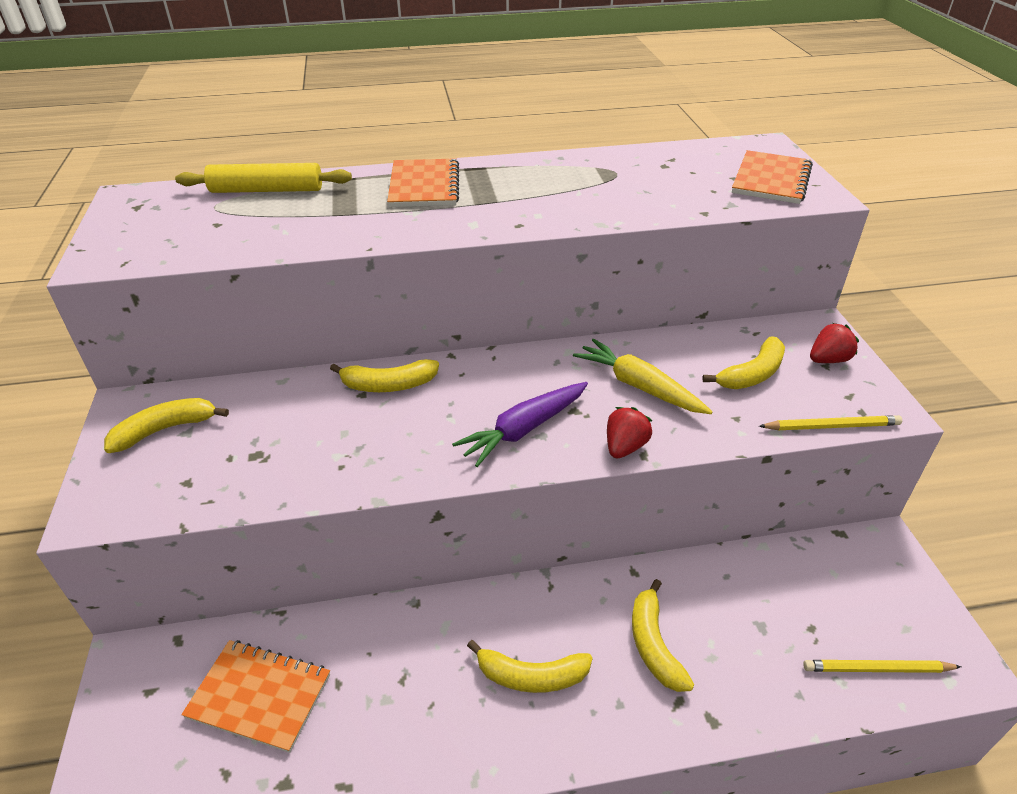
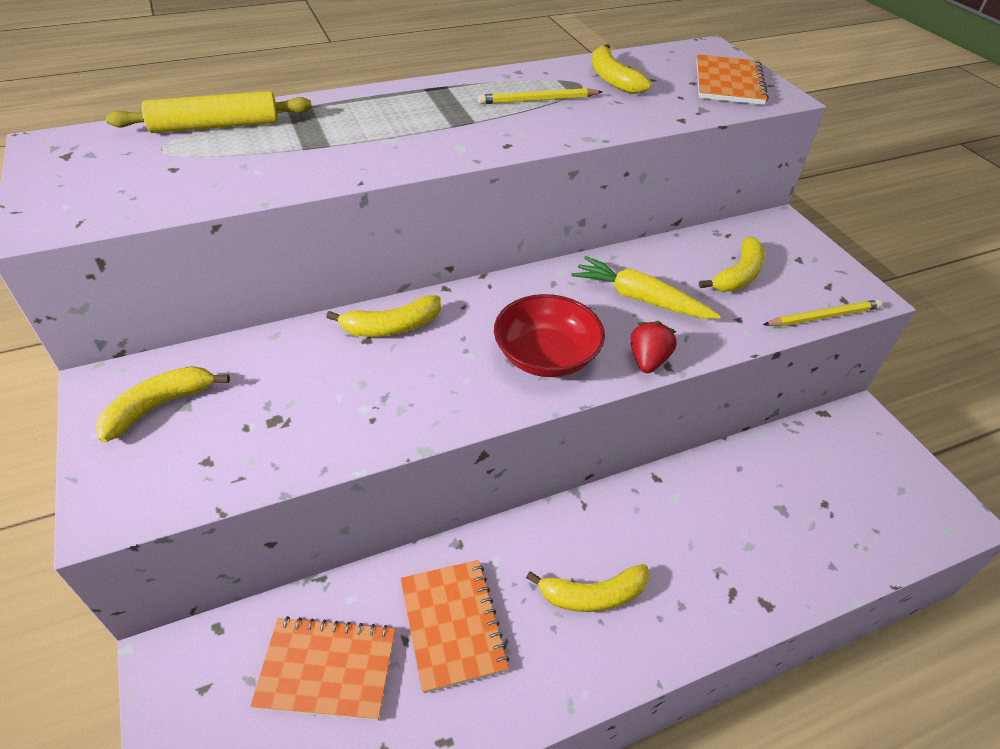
camera: 15 degrees left, 5 degrees up
orange notebook [387,158,459,207] -> orange notebook moved to [400,560,509,694]
purple carrot [452,382,588,467] -> red bowl [494,294,605,377]
yellow banana [632,579,694,692] -> yellow banana moved to [592,44,651,94]
yellow pencil [803,660,961,673] -> yellow pencil moved to [478,88,602,104]
red strawberry [810,323,859,363] -> none

